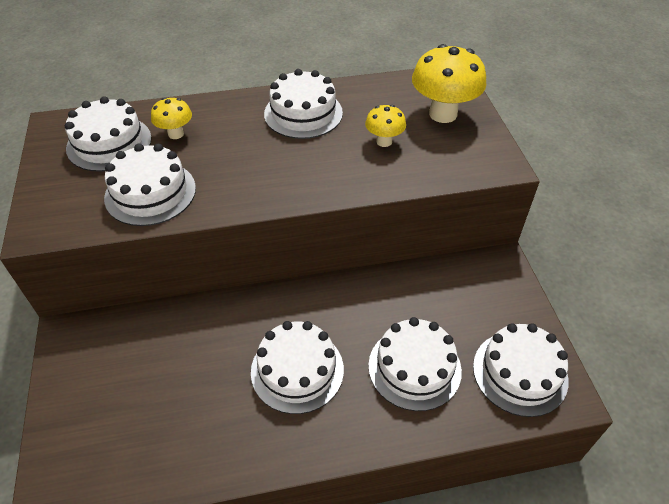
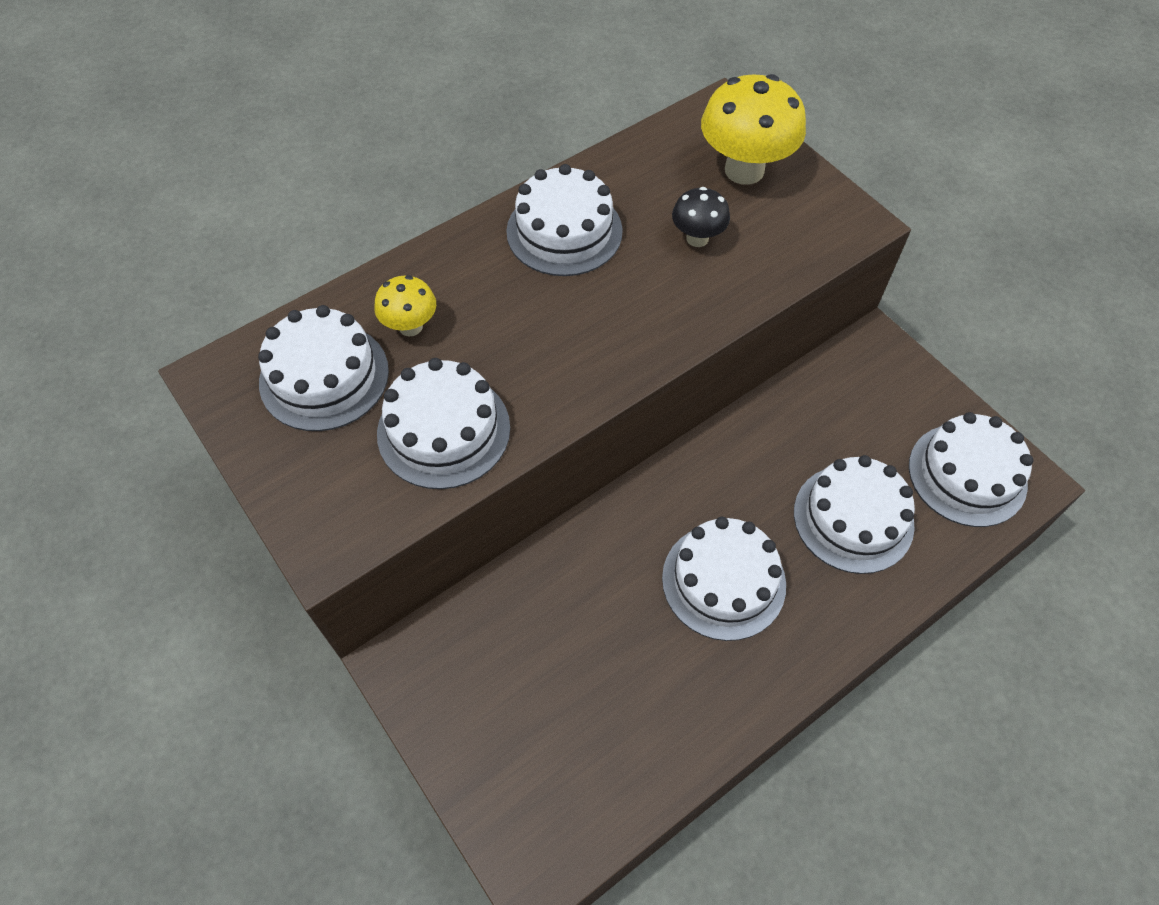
camera: 25 degrees left, 10 degrees up
yellow mushroom [365,105,406,147] -> black mushroom [672,187,730,247]

